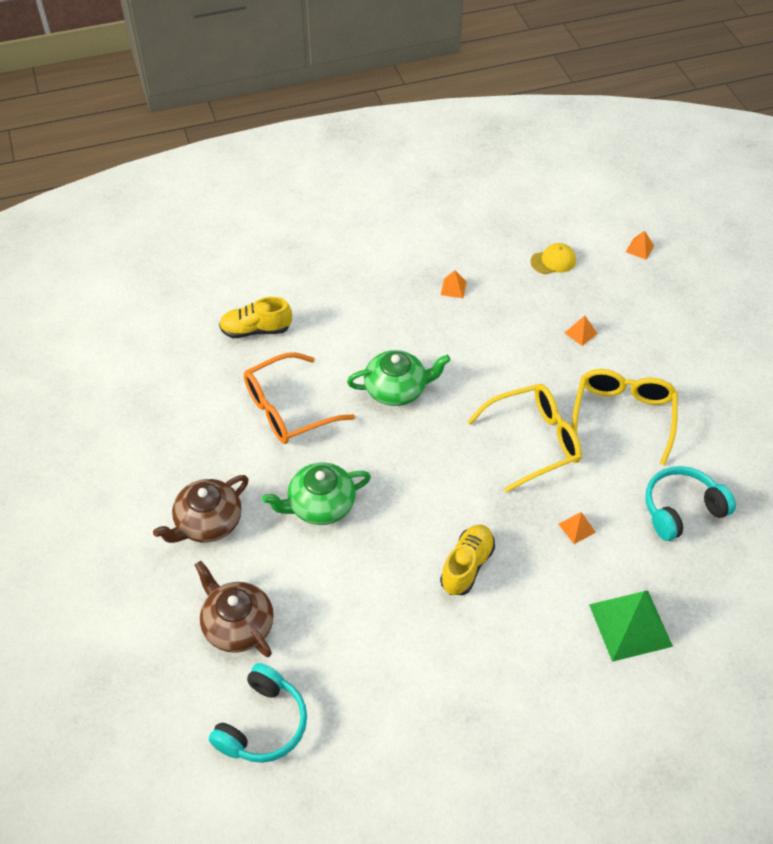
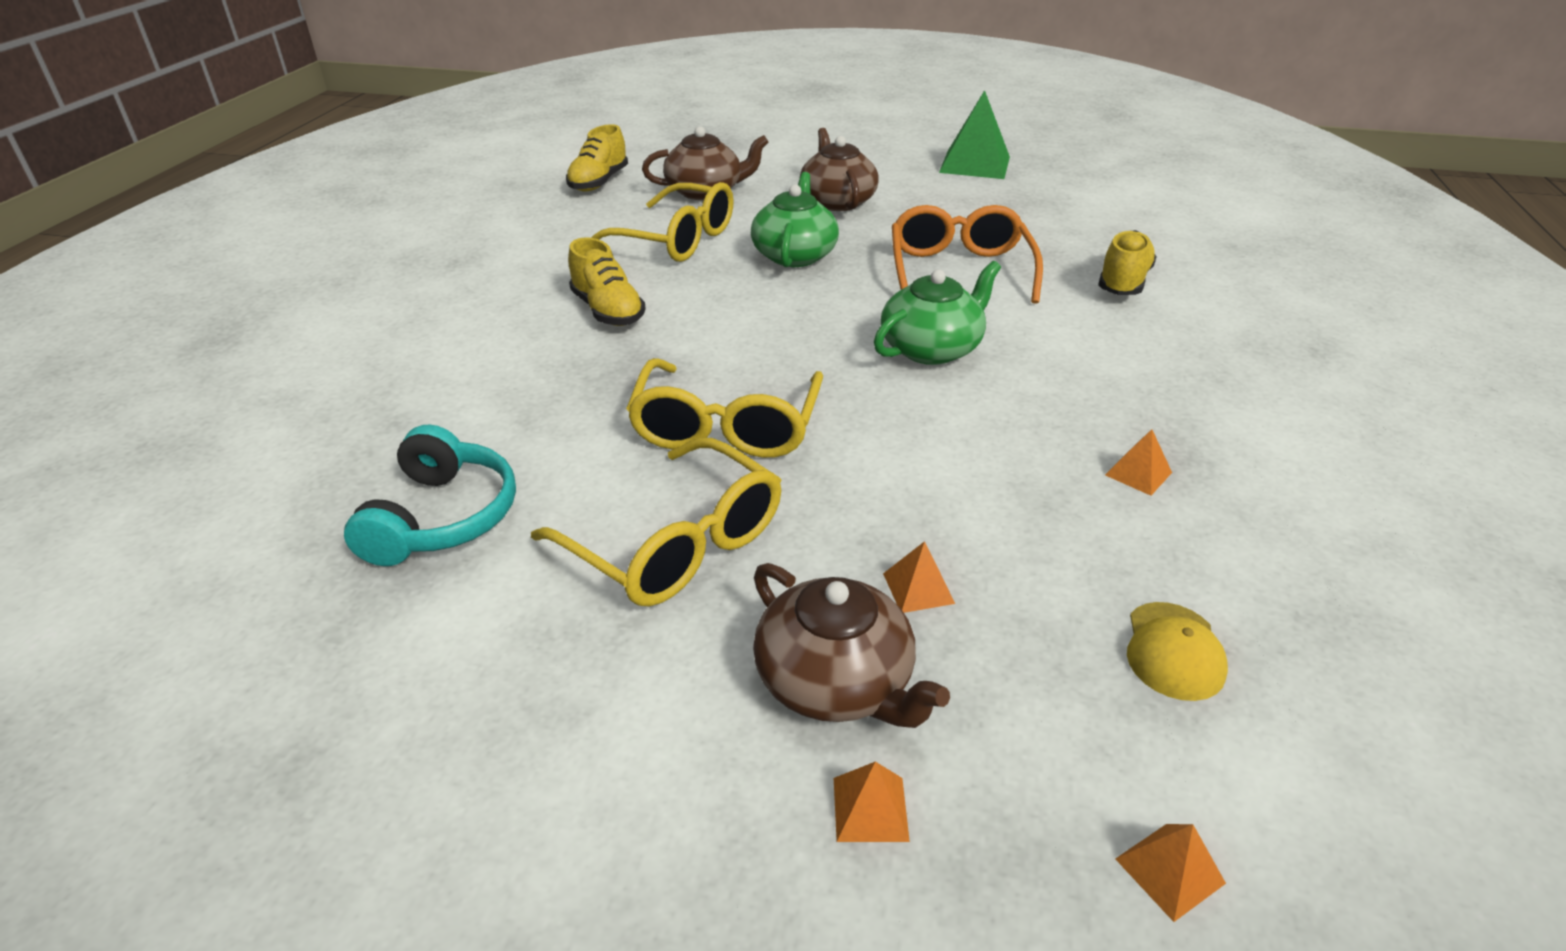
camera: 120 degrees right, 15 degrees down
turquoise headphones [209,663,307,763] -> yellow shoe [566,124,628,191]
green teapot [347,350,450,406] -> green teapot turned 150 degrees counterclockwise [874,261,1001,365]
orange pyramid [559,512,596,544] -> orange pyramid moved to [834,762,910,842]
green pyramid [589,590,673,662] -> green pyramid moved to [939,90,1010,179]
none -> yellow glasses [591,182,734,262]
none -> brown teapot [753,563,950,728]

